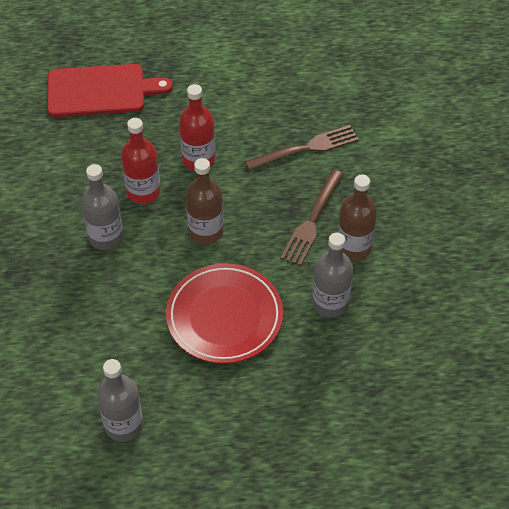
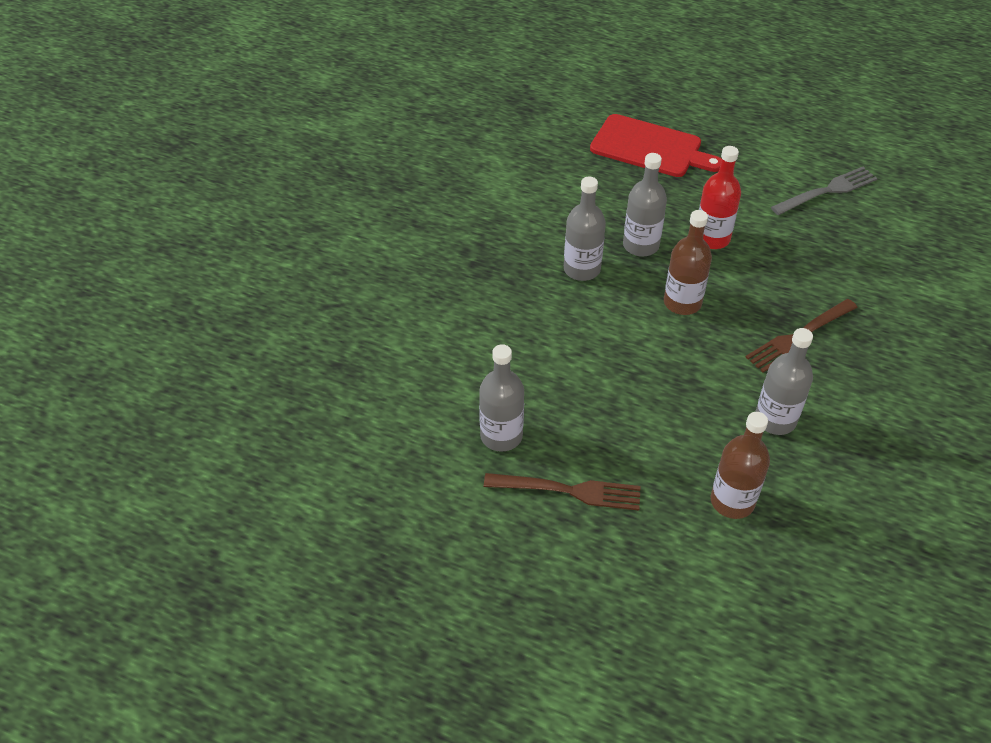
camera: 30 degrees right, 5 degrees down
red bottle [121,118,161,204] -> grey bottle [623,153,667,257]
red plate [166,263,283,364] -> none
brown fork [245,125,359,171] -> brown fork moved to [484,473,641,511]
brown bottle [338,174,377,260] -> brown bottle moved to [711,412,770,519]
none -> grey fork [771,167,878,215]

